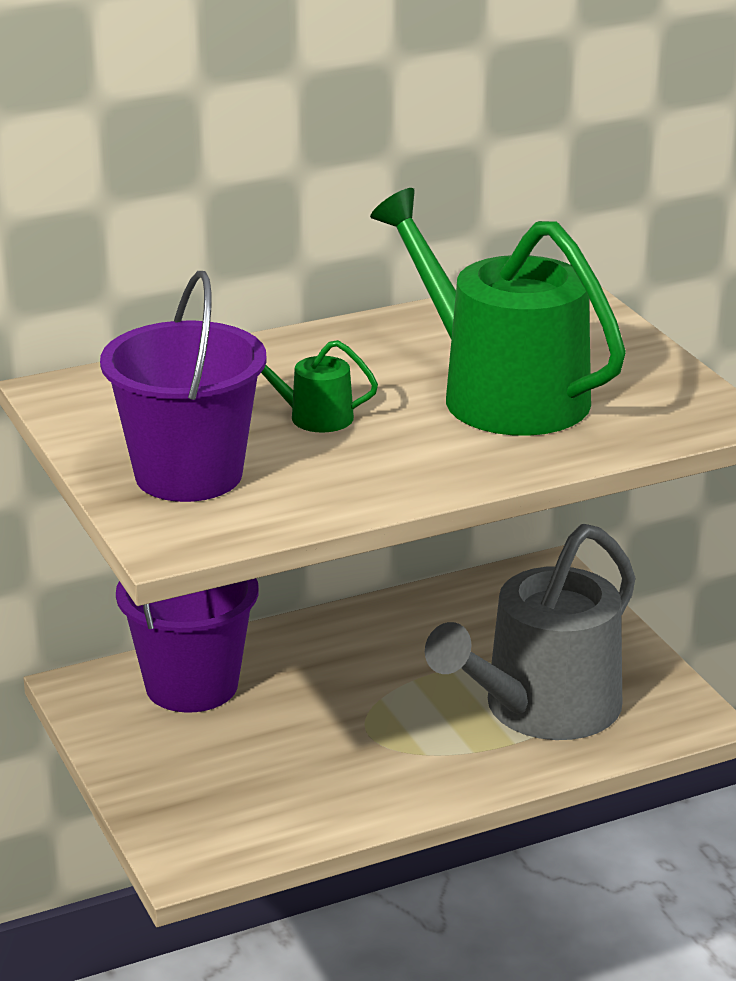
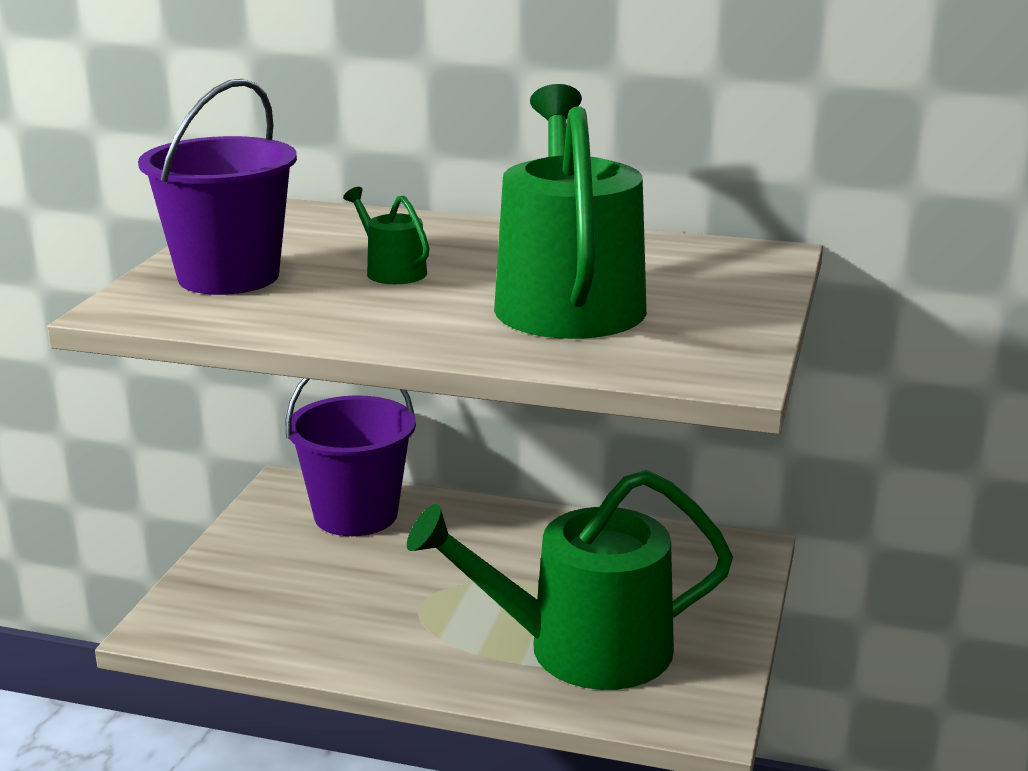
camera: 40 degrees right, 5 degrees down
grey watering can [425,524,635,740] -> green watering can [407,470,733,690]

